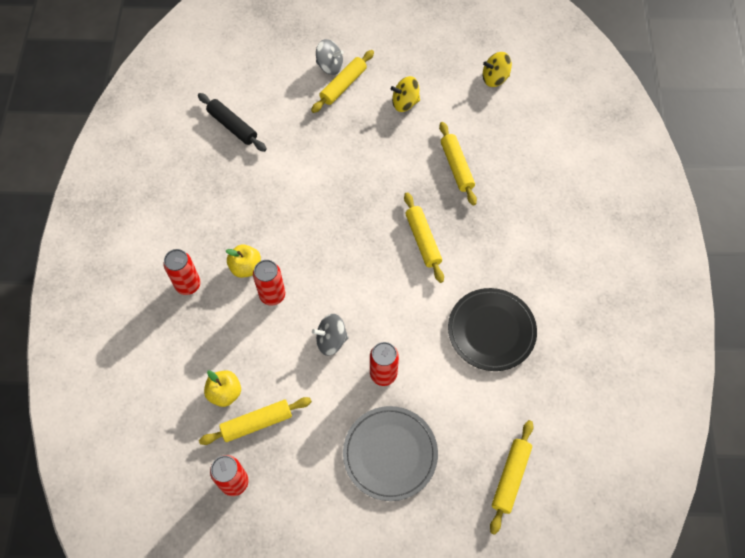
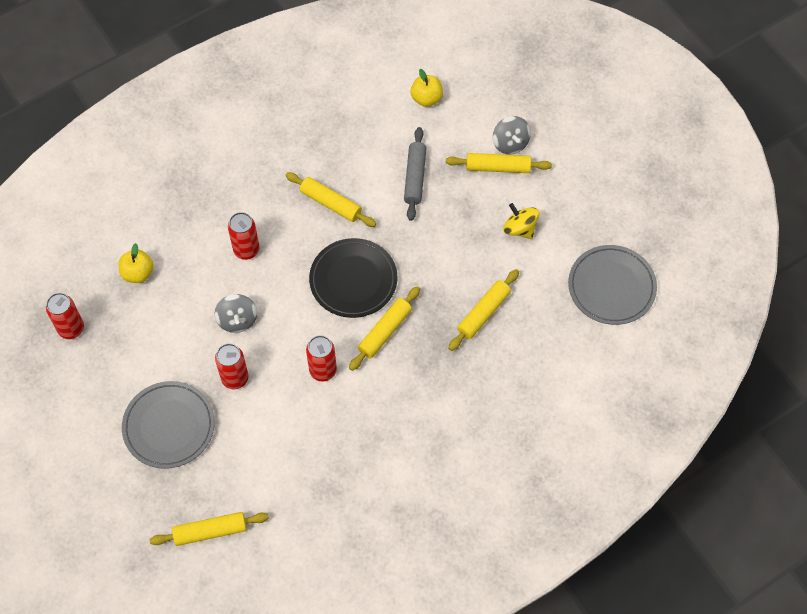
camera: 55 degrees right, 0 degrees up
red can [164,249,200,295] -> red can moved to [306,335,337,381]
black rolling pin [198,93,267,152] -> none
yellow rolling pin [199,397,312,445] -> yellow rolling pin moved to [286,172,376,227]
yellow apple [226,245,261,278] -> yellow apple moved to [410,69,443,107]
grey spinning top [312,314,349,356] -> grey spinning top turned 150 degrees counterclockwise [215,294,257,333]
black plate [448,288,537,371] -> black plate moved to [309,238,398,318]
yellow spinning top [483,52,512,87] -> grey plate [568,245,657,325]
none -> grey rolling pin [404,127,426,221]

